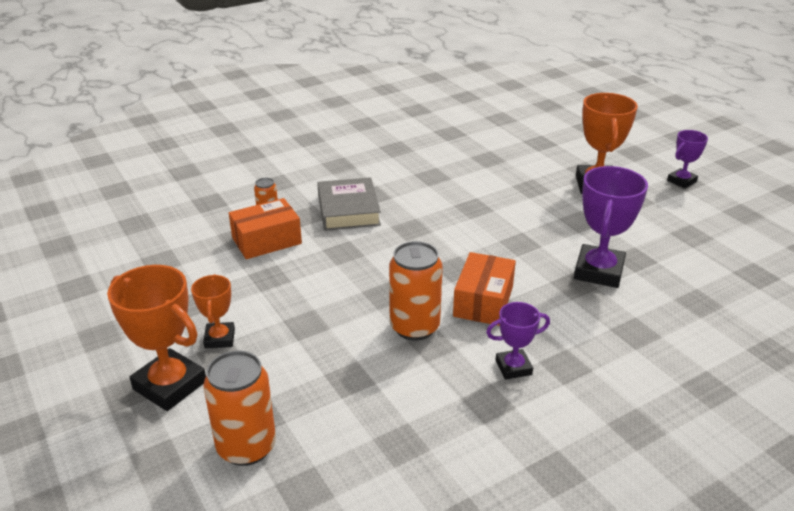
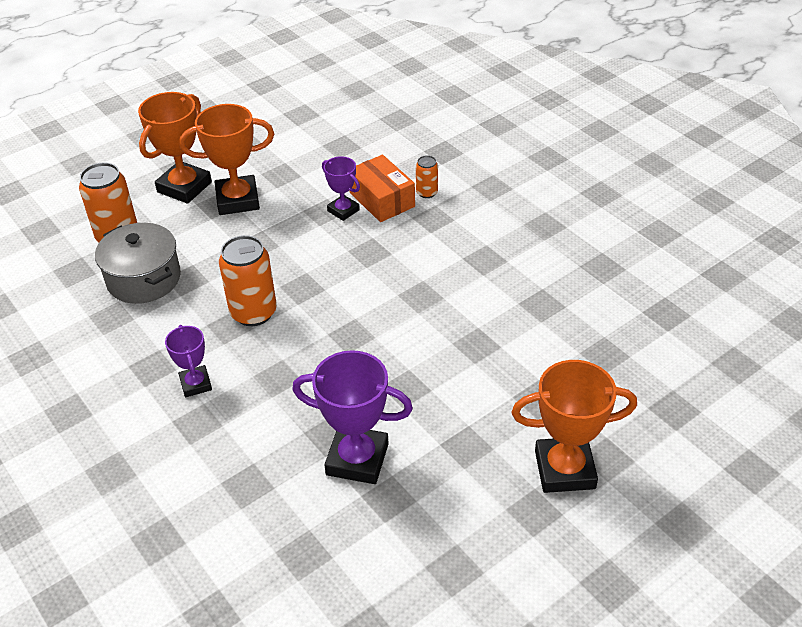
camera: 85 degrees right, 10 degrees up
orange trophy [191,274,235,349] -> orange trophy [179,104,274,215], size x1.76
grey book [317,177,381,231] -> none
orange box [453,252,516,326] -> none
purple trophy [667,130,708,189] -> purple trophy moved to [322,156,360,221]
none -> grey pot [95,223,181,304]

